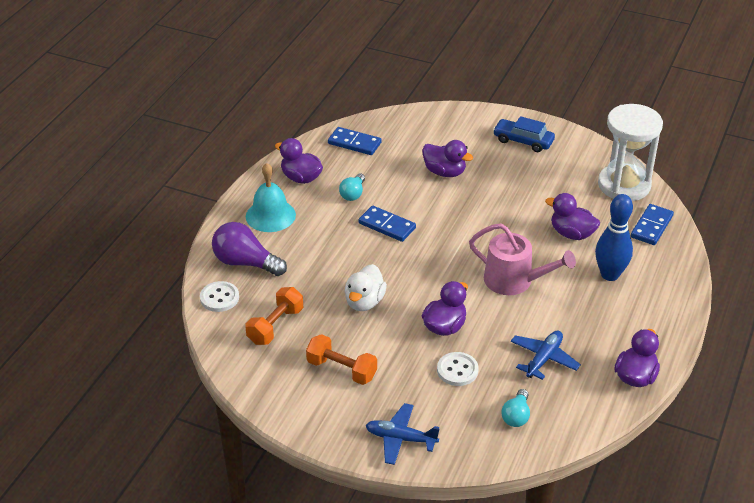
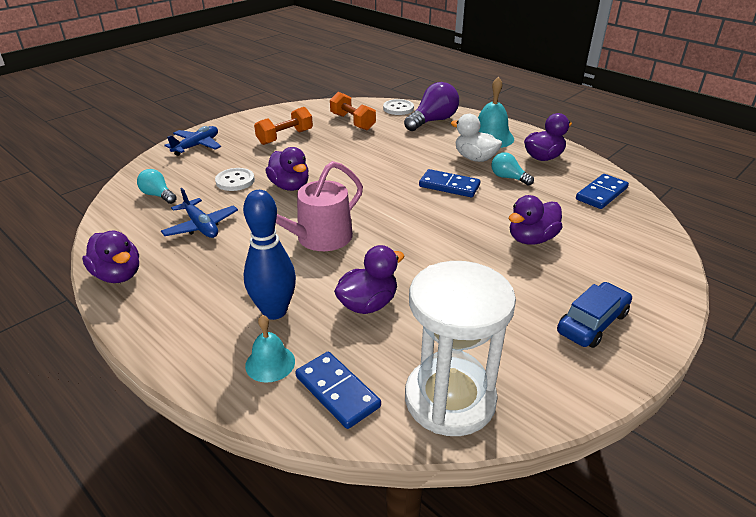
camera: 110 degrees right, 5 degrees down
white duck [344,264,387,311] -> white duck moved to [451,114,502,162]
blue domino [359,206,416,242] -> blue domino turned 60 degrees clockwise [419,169,480,197]
none -> turquoise bell [245,315,295,383]

